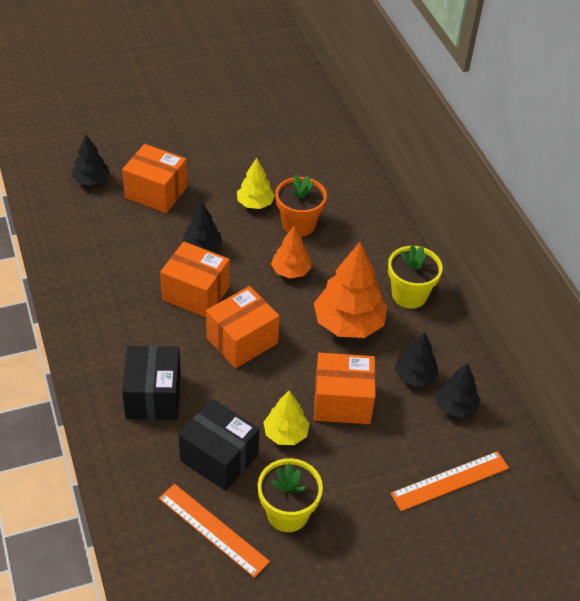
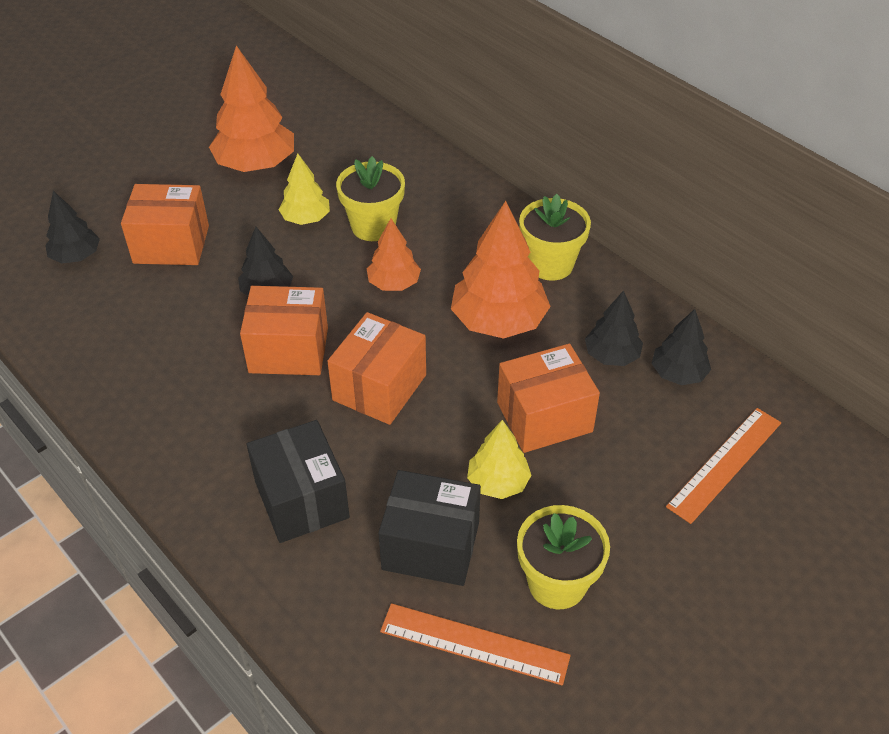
camera: 20 degrees left, 0 degrees up
orange flower pot [275,174,327,237] -> yellow flower pot [336,156,405,241]
none -> orange tree [209,45,294,172]

